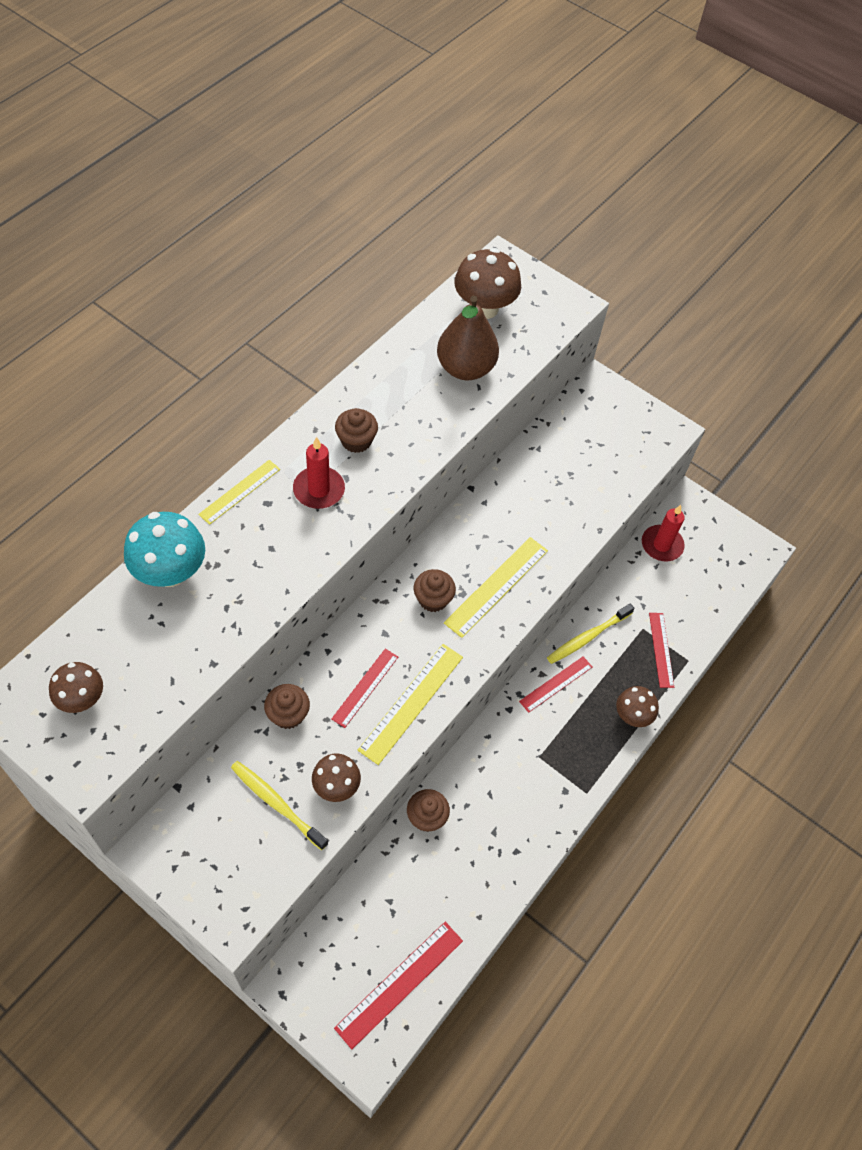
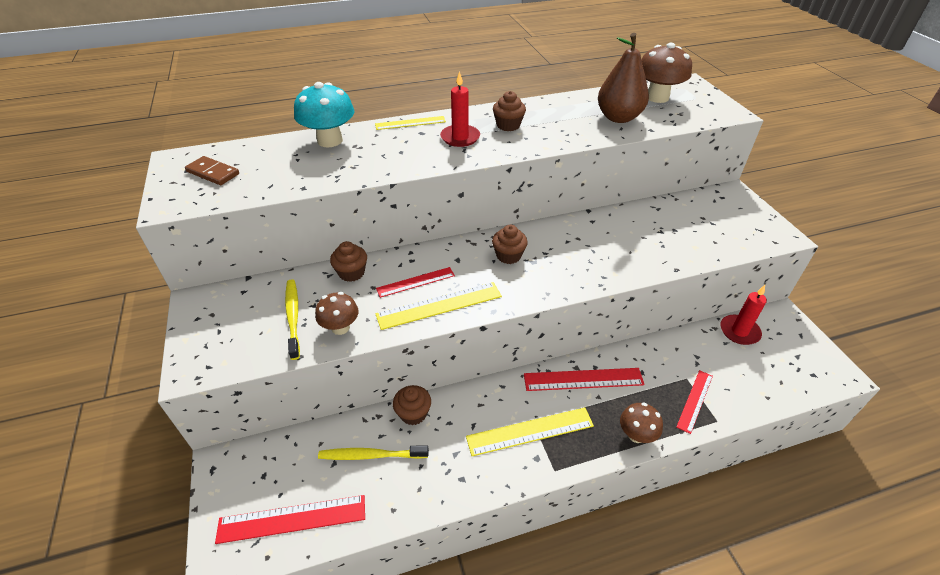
camera: 40 degrees right, 15 degrees down
brown mushroom [49,662,103,713] -> brown domino [185,156,239,185]
yellow ruler [444,537,548,638] -> yellow ruler moved to [466,408,594,456]
red ruler [519,656,592,713] -> red ruler [524,368,645,391], size x1.54
yellow toothbrush [547,604,635,664] -> yellow toothbrush moved to [318,446,429,460]

